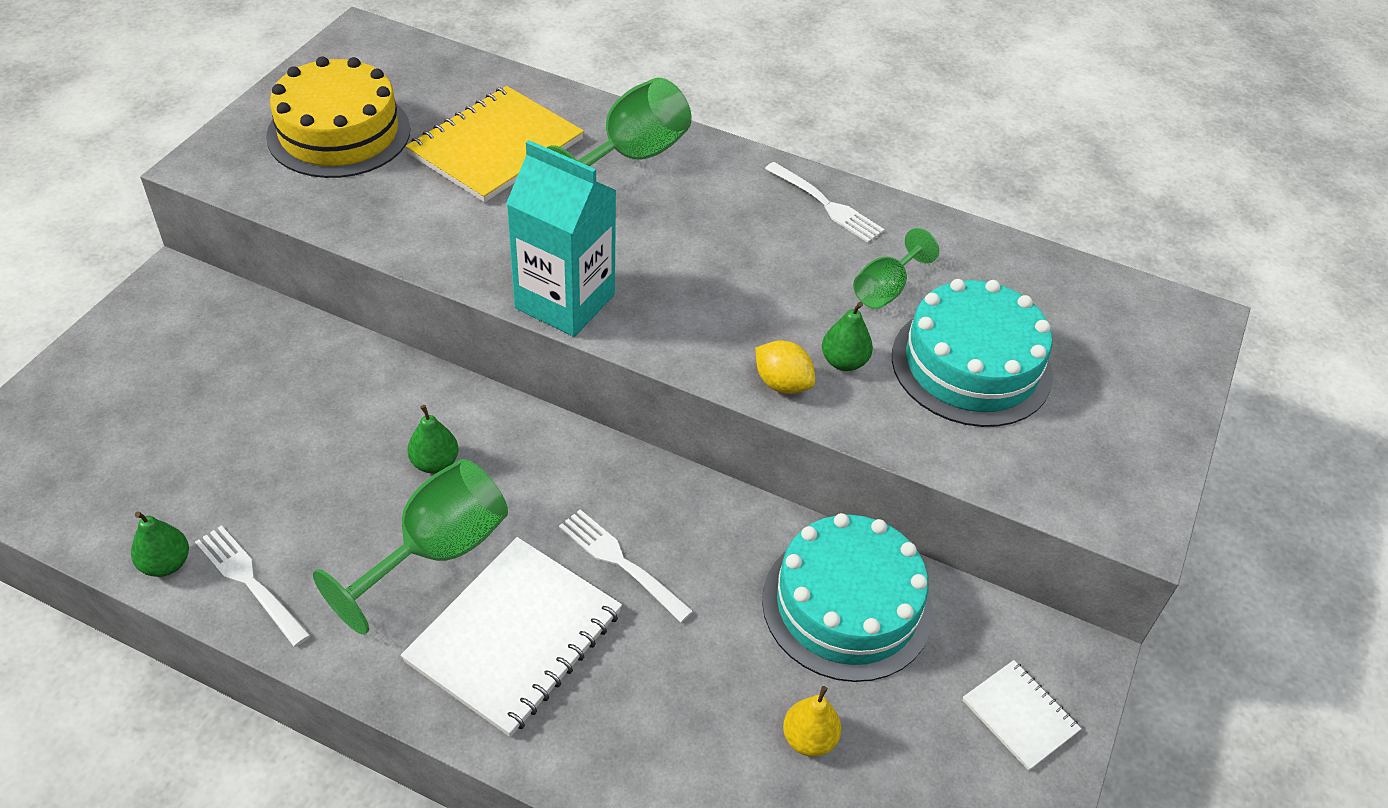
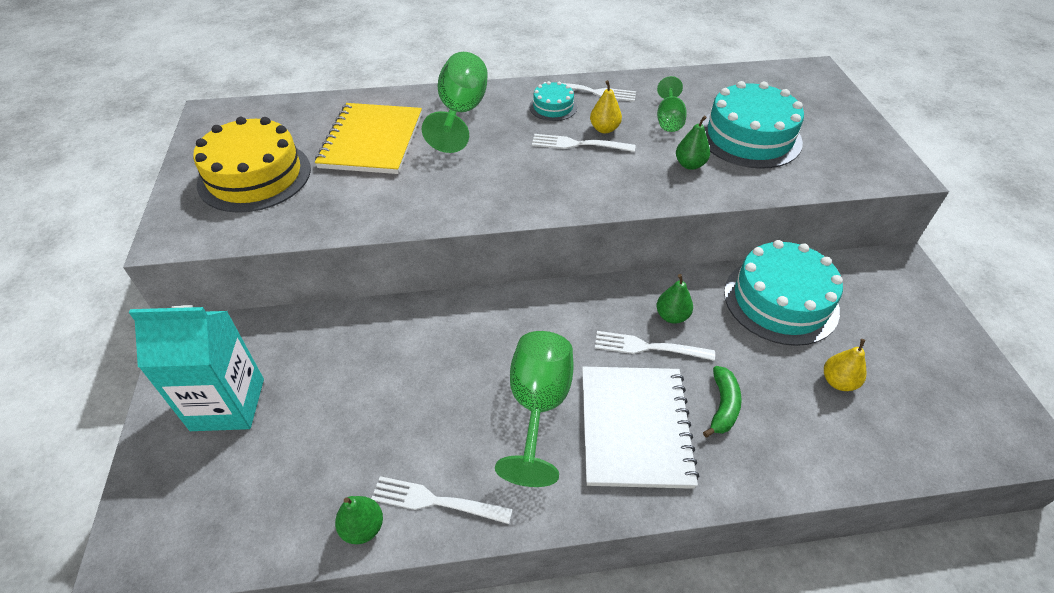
camera: 30 degrees left, 0 degrees up
green pear [407,405,459,473] -> green pear moved to [656,274,693,324]
turquoise carton [506,140,617,337] -> turquoise carton moved to [129,305,264,431]
yellow lemon [755,340,815,394] -> none
white notebook [963,660,1082,771] -> none
none -> turquoise cake [529,81,577,121]
none -> white fork [532,134,635,152]
none -> yellow pear [590,80,622,133]
none -> green banana [703,366,742,437]

